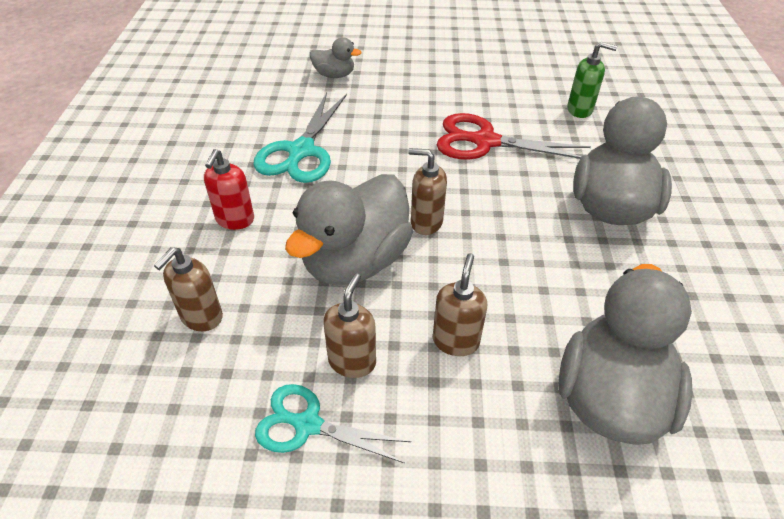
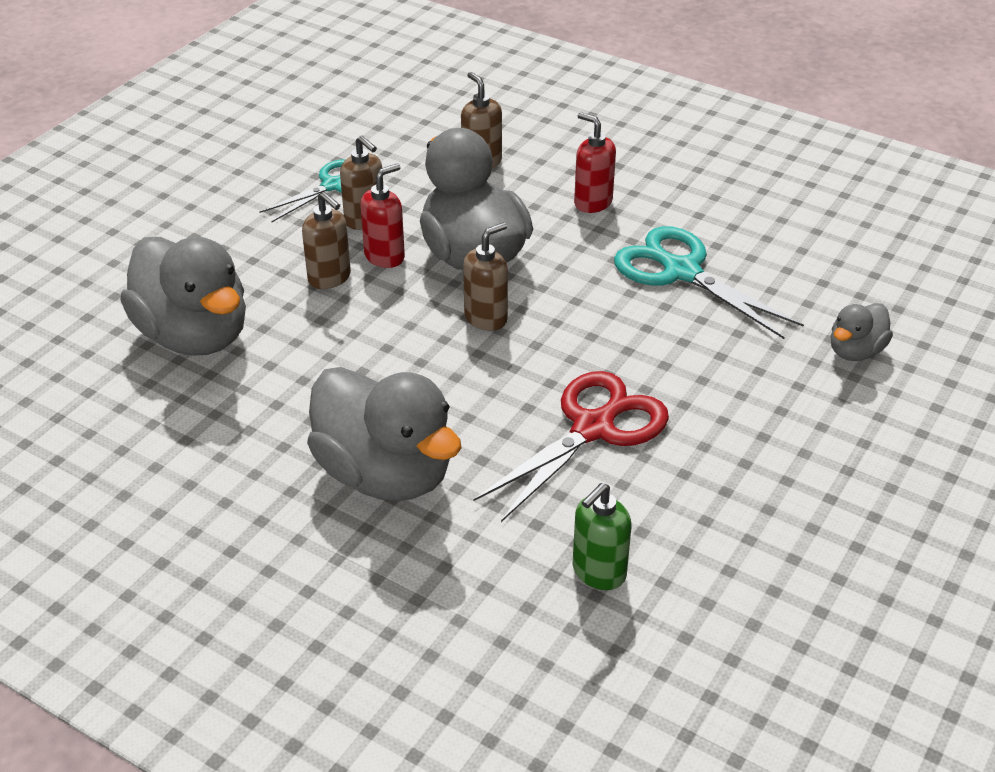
camera: 120 degrees right, 5 degrees down
none -> red soap dispenser [360,163,405,268]

